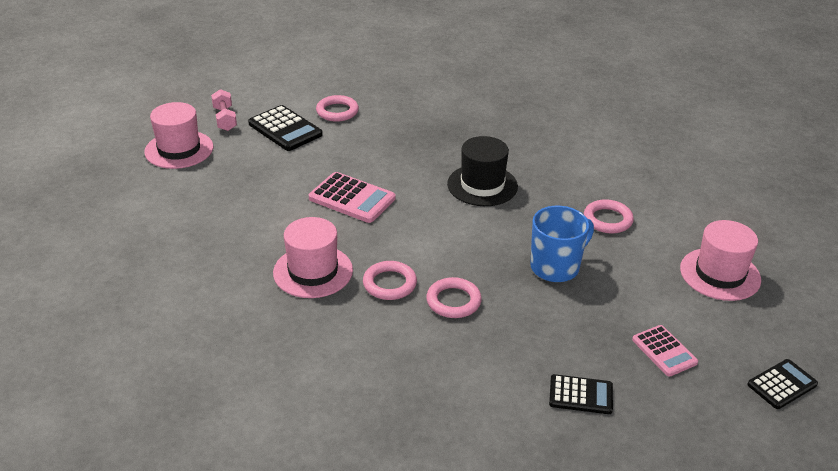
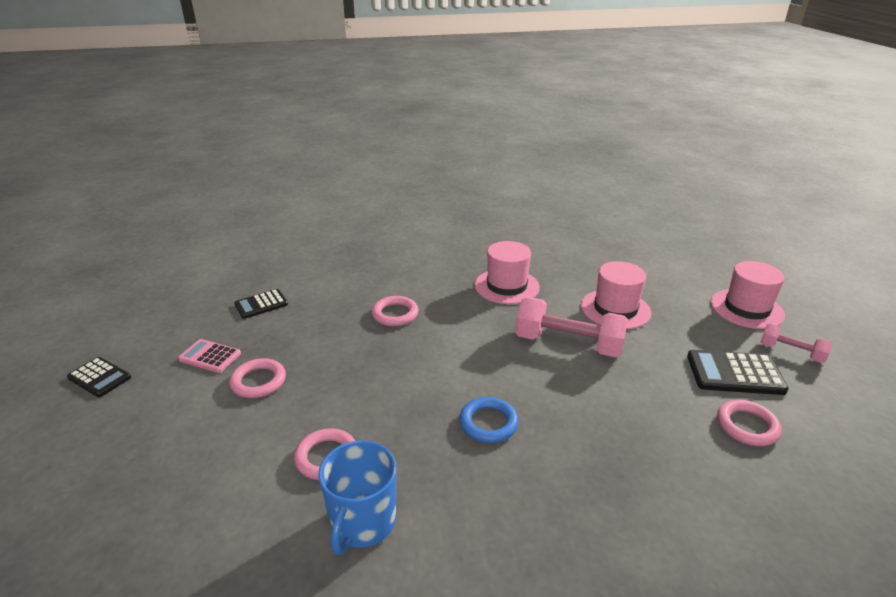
camera: 140 degrees right, 5 degrees down
pink calculator [309,172,395,223] -> pink dumbbell [515,297,628,357]
pink ring [363,261,417,300] -> pink ring moved to [229,358,286,398]
black hat [447,136,518,206] -> blue ring [459,397,519,443]
blue mug [530,206,594,282] -> blue mug moved to [318,440,396,555]
pink hat [680,220,761,301] -> pink hat moved to [581,261,651,329]
black calculator [747,359,818,409] -> black calculator turned 75 degrees counterclockwise [67,357,131,397]

